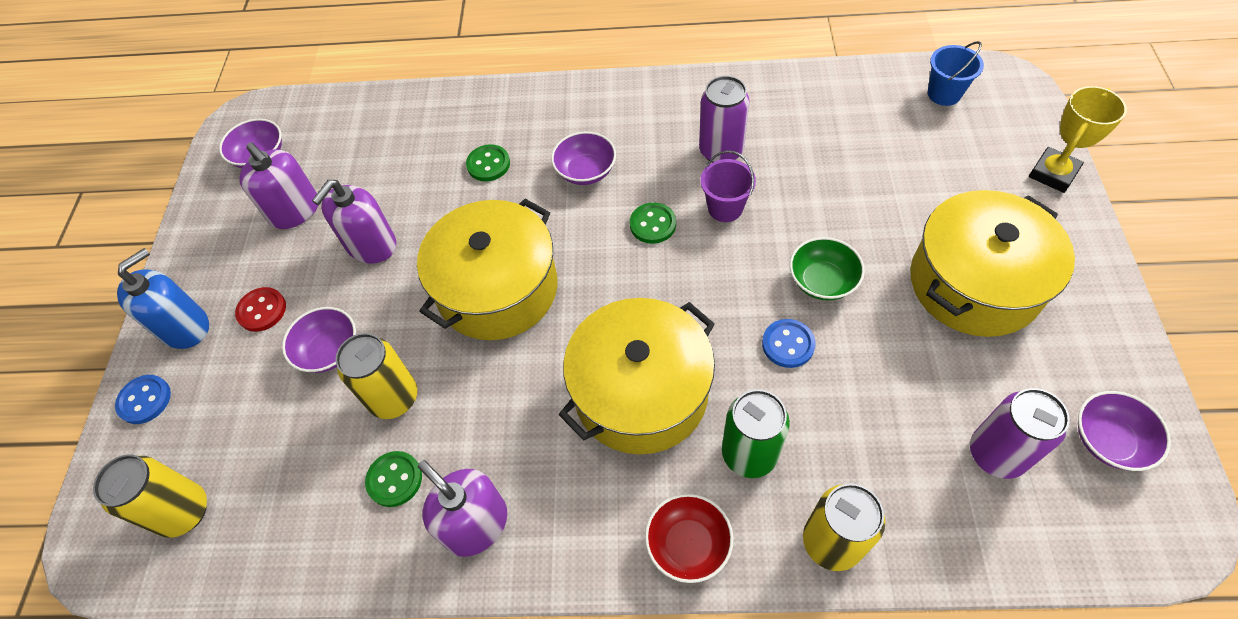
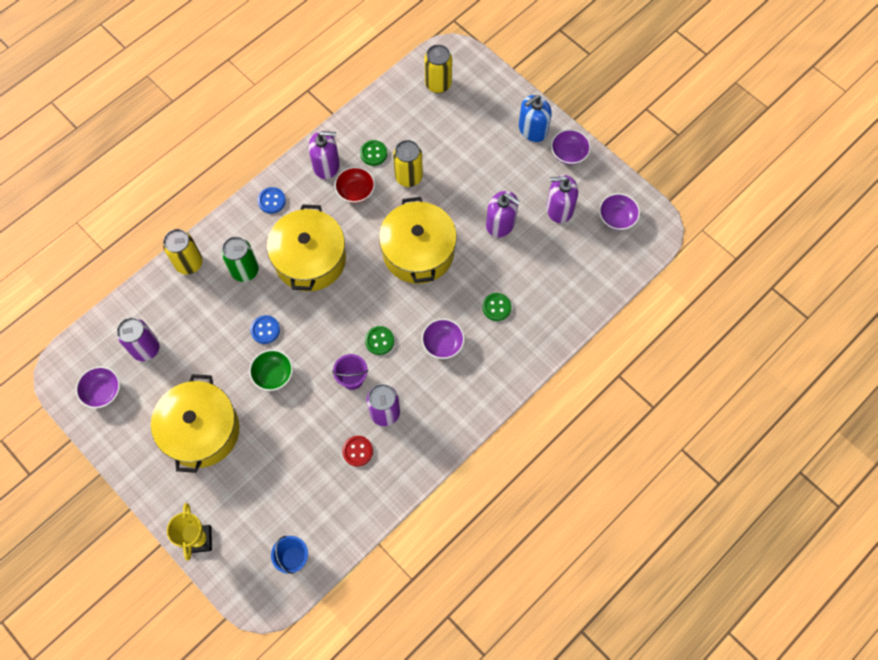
camera: 130 degrees right, 10 degrees up
blue button [115,375,171,424] -> blue button moved to [258,187,286,214]
blue soap dispenser [117,248,209,349] -> blue soap dispenser turned 60 degrees clockwise [519,95,552,142]
red button [235,287,286,332] -> red button moved to [342,436,373,467]
purple bowl [282,307,356,373] -> purple bowl moved to [551,129,591,165]
purple soap dispenser [312,180,396,263] -> purple soap dispenser turned 135 degrees clockwise [486,191,520,238]
red bowl [645,494,734,583] -> red bowl moved to [335,167,375,203]

